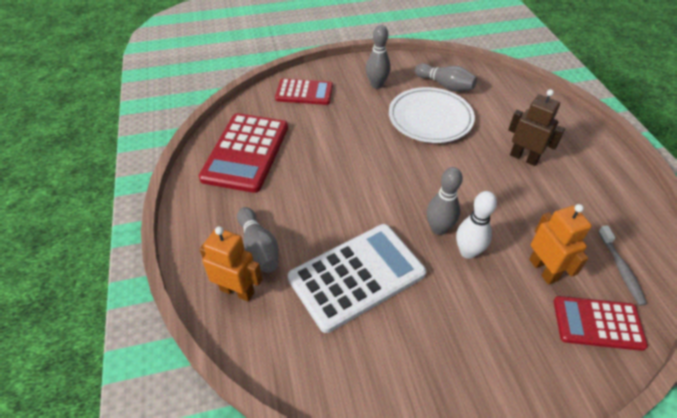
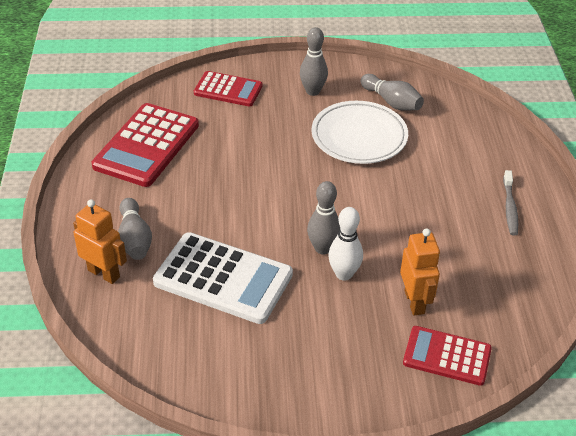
camera: 10 degrees right, 5 degrees down
white calculator [288,224,426,333] -> white calculator turned 45 degrees clockwise [153,232,293,324]
brown robot [508,89,565,166] -> none
grey toothbrush [598,225,647,306] -> grey toothbrush moved to [503,170,518,236]

